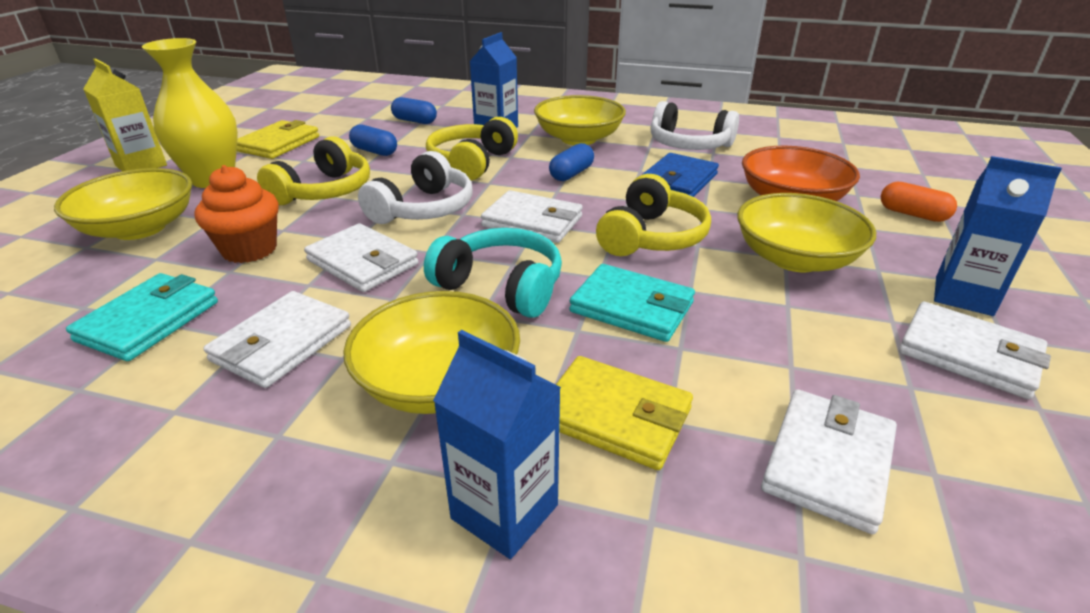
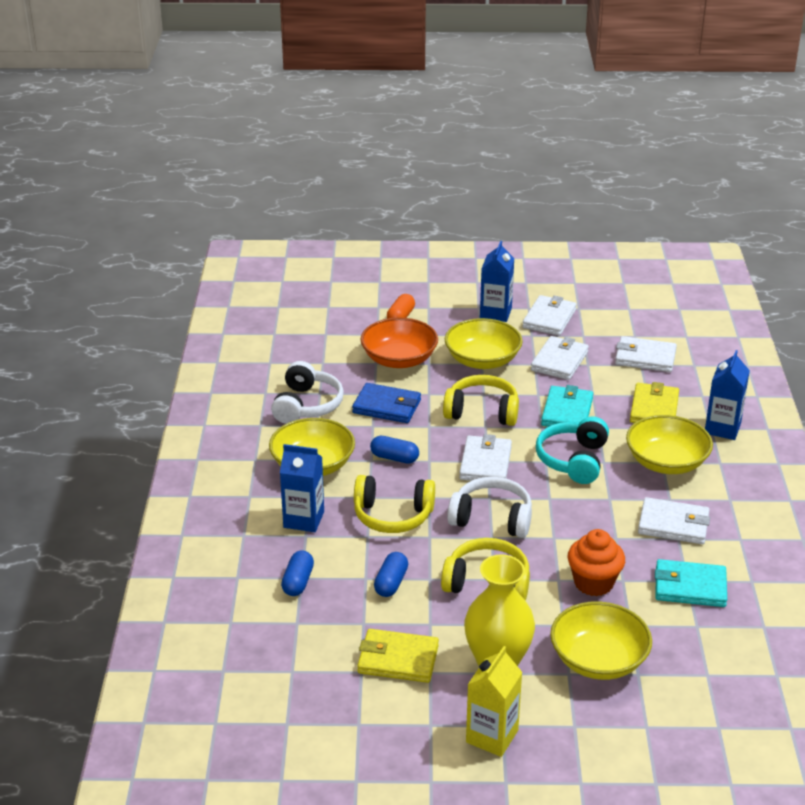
camera: 105 degrees left, 0 degrees up
white wallet [304,223,419,292] -> white wallet moved to [531,336,589,380]

